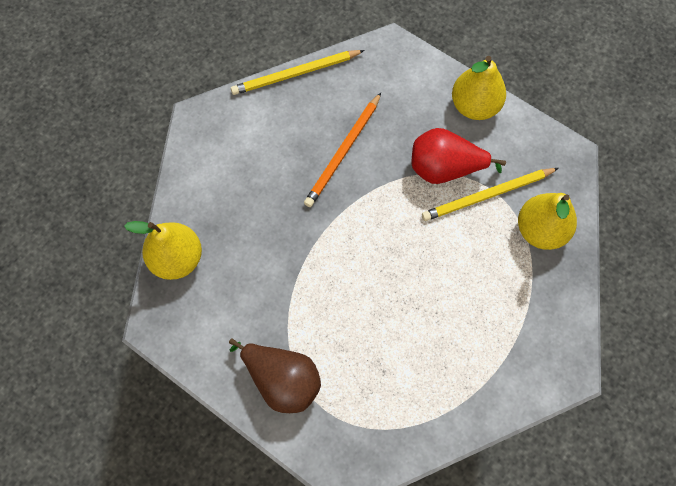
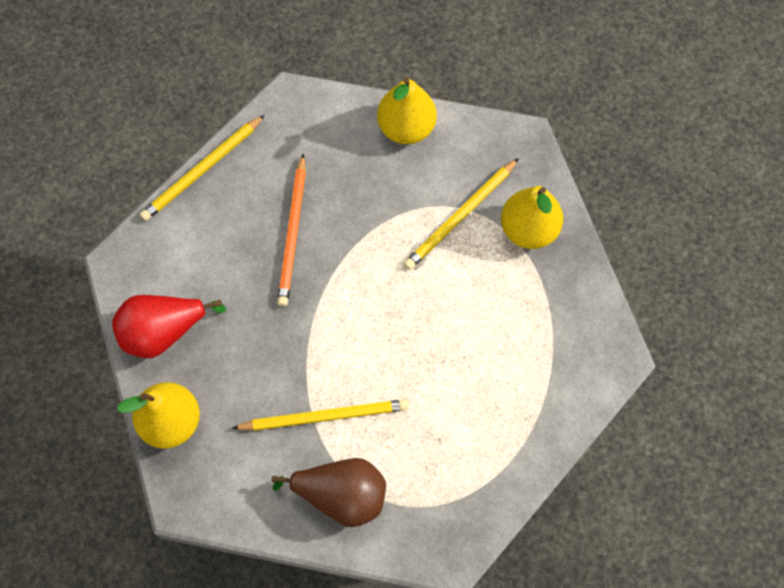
camera: 25 degrees left, 0 degrees up
red pear [412,128,506,184] -> red pear moved to [112,295,226,358]
none -> yellow pencil [232,399,409,431]

